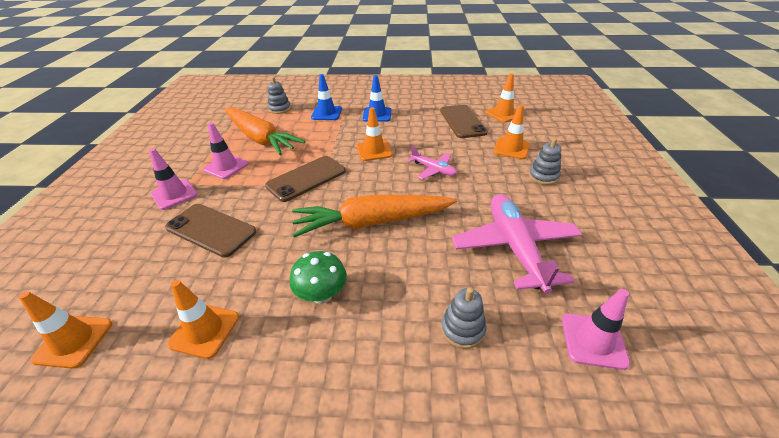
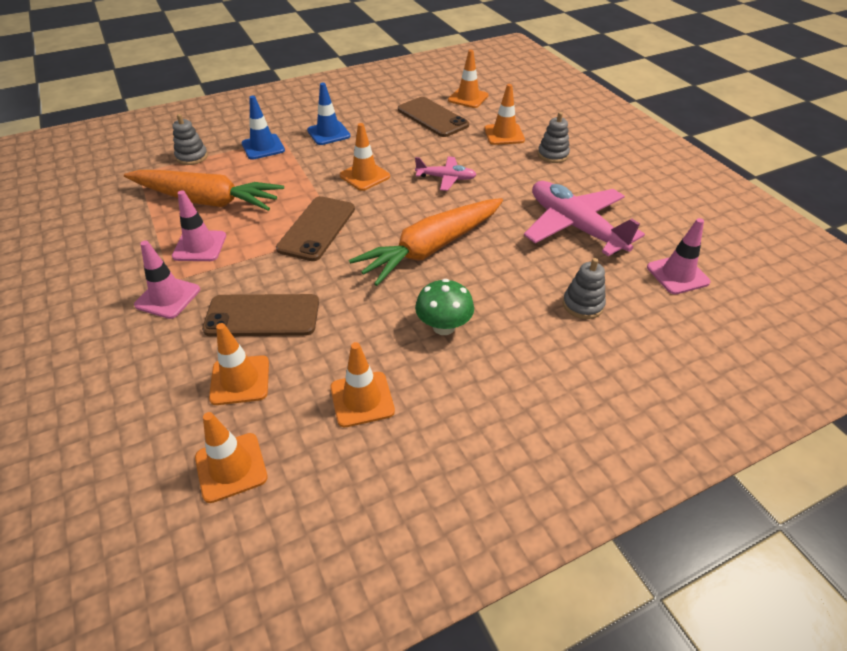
camera: 30 degrees left, 5 degrees up
none -> orange traffic cone [209,323,269,405]

